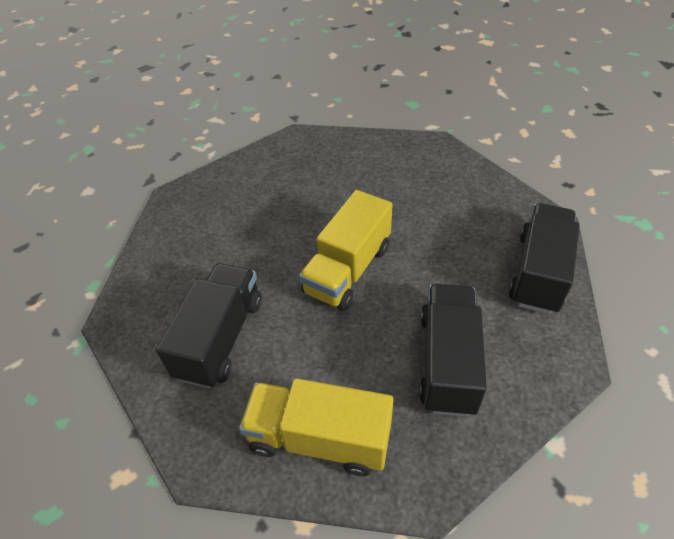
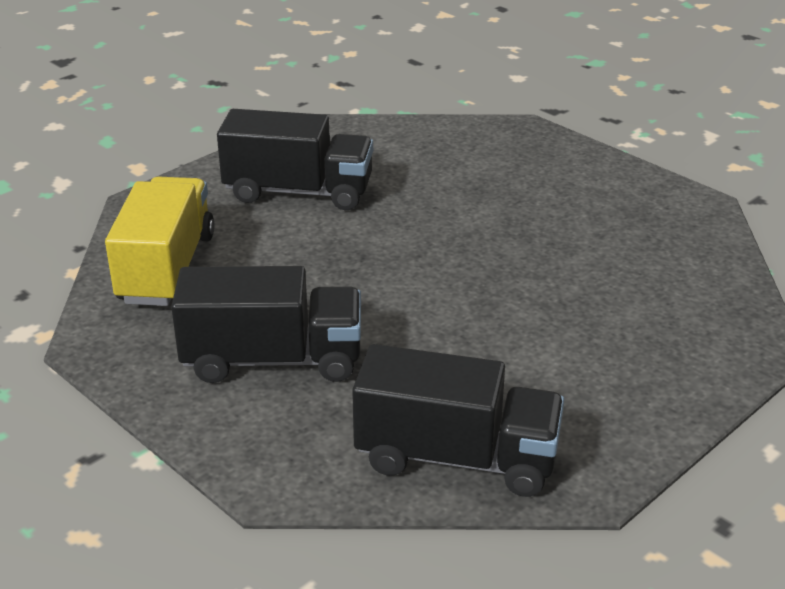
camera: 80 degrees right, 15 degrees down
yellow truck [299,190,392,310] -> none

